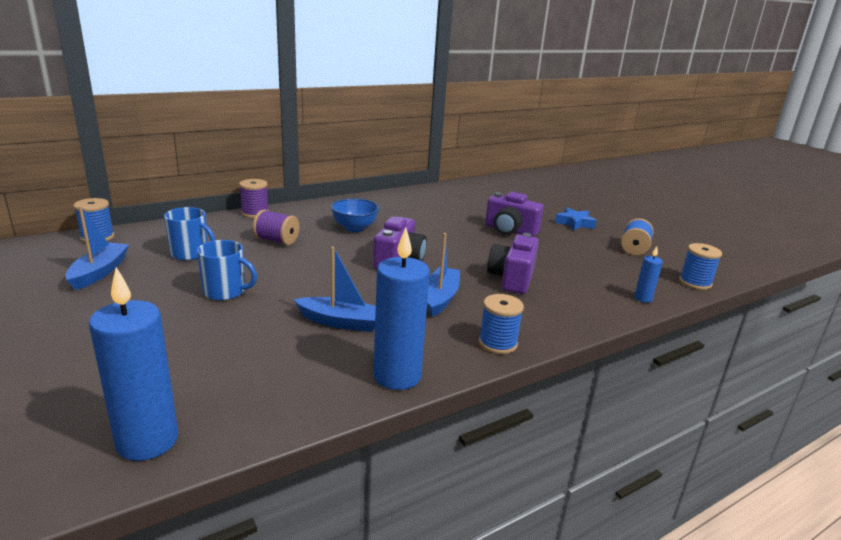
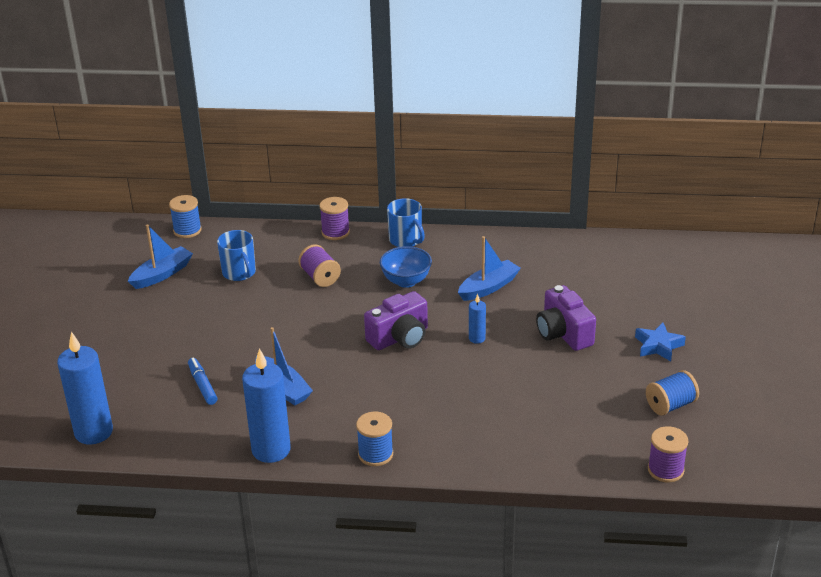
camera: 40 degrees right, 10 degrees up
blue mug [197,240,257,300] -> blue mug moved to [387,198,425,247]
blue boat [427,233,460,317] -> blue boat moved to [458,236,521,301]
purple camera [487,233,539,294] -> none
blue candle [634,246,663,303] -> blue candle moved to [469,294,486,344]
blue spool [679,243,722,290] -> purple spool [648,426,688,482]
none -> blue marker [188,358,218,405]

